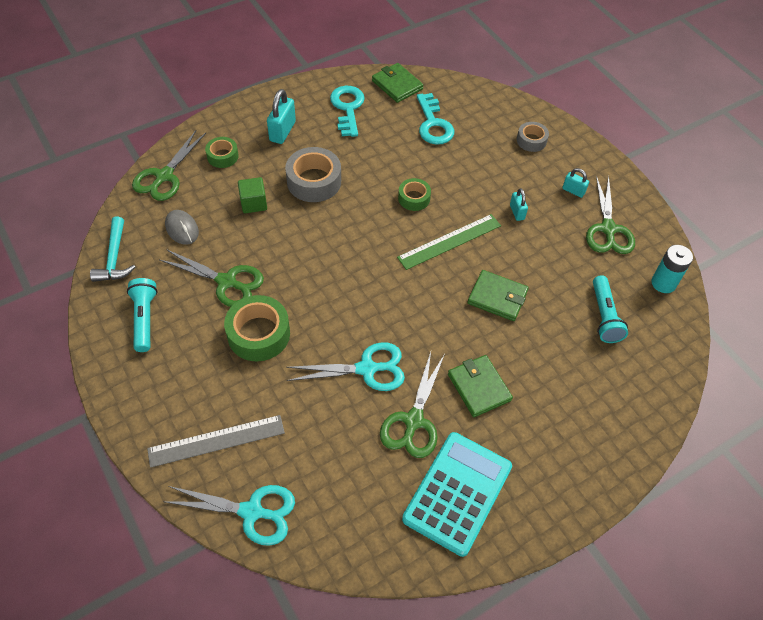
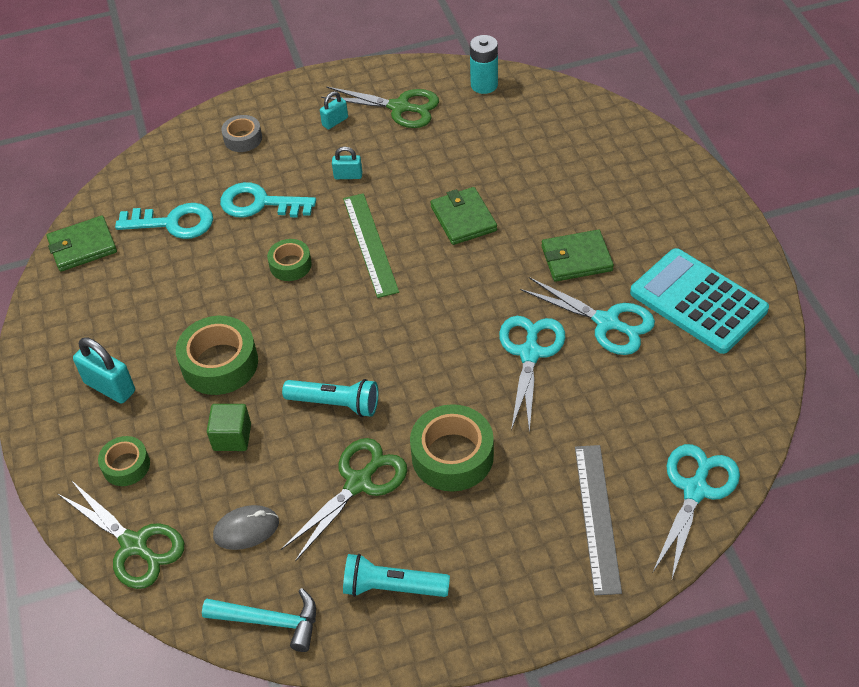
camera: 70 degrees left, 5 degrees down
grey tape [285,147,341,202] -> green tape [176,316,258,395]
turquoise key [330,86,365,137] -> turquoise key moved to [220,182,316,218]
green scissors [380,352,445,458] -> turquoise scissors [520,277,655,355]
green wallet [467,270,529,321] -> green wallet turned 60 degrees counterclockwise [431,187,497,245]
turquoise flashlight [593,275,628,343] -> turquoise flashlight moved to [282,379,378,417]

